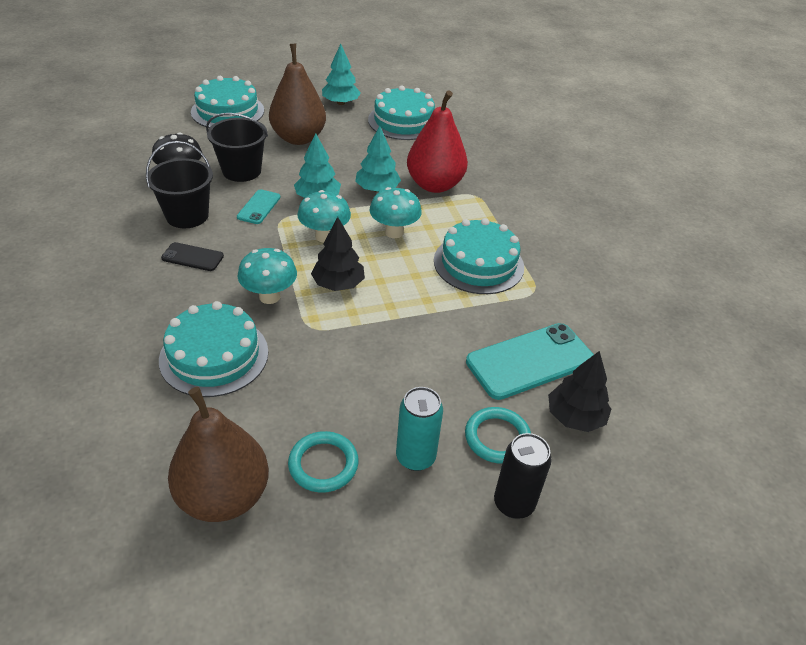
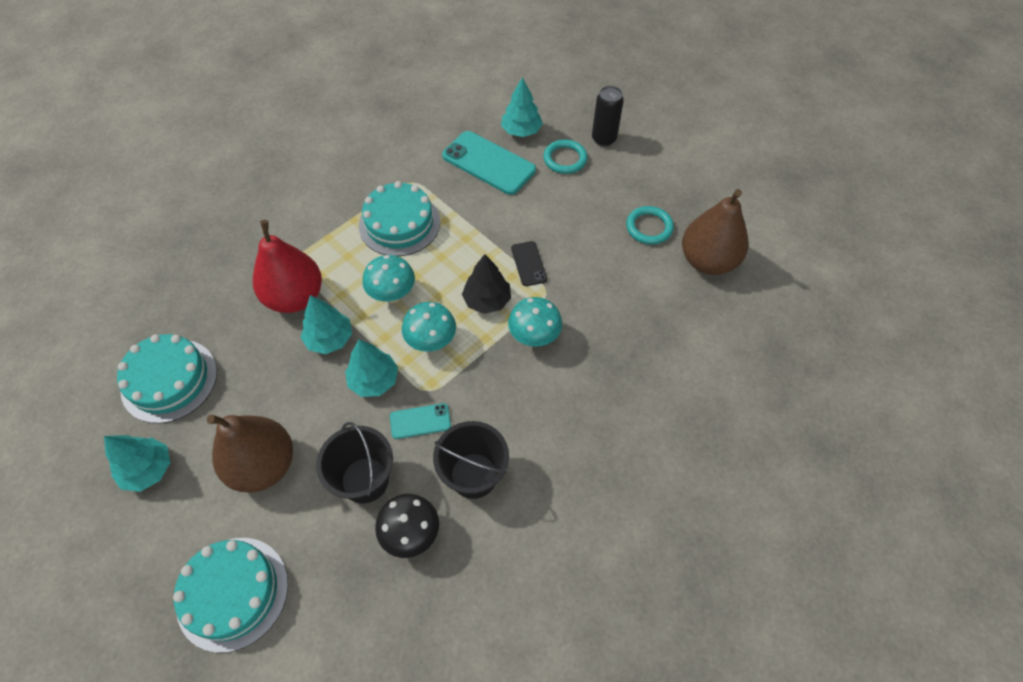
camera: 115 degrees left, 15 degrees up
turquoise cake [159,301,268,397] -> none
black phone [161,242,224,271] -> black phone moved to [511,241,547,286]
turquoise can [396,387,443,471] -> none
black tree [548,351,611,432] -> turquoise tree [501,77,543,137]

